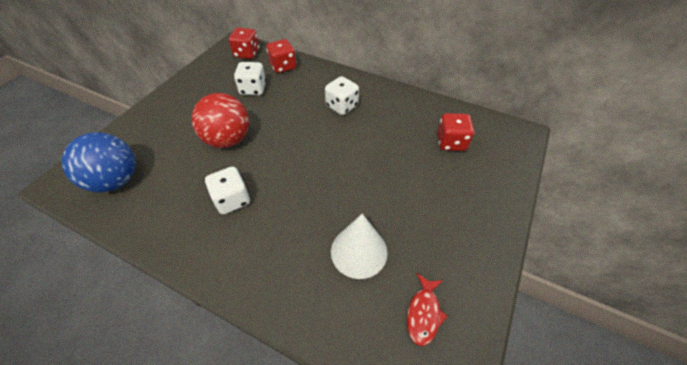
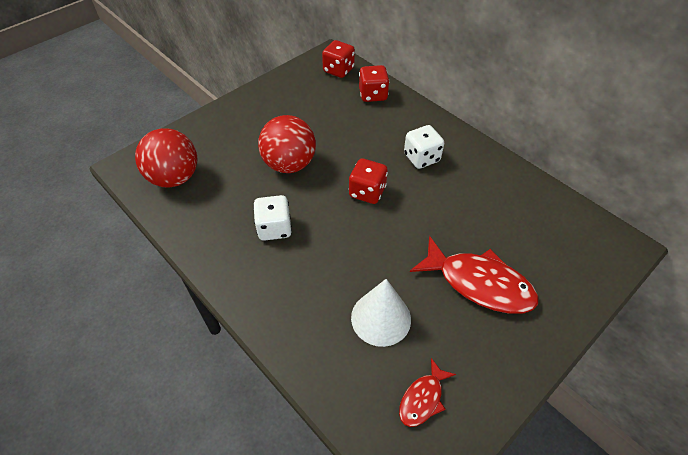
camera: 20 degrees right, 0 degrees up
blue ball [62,132,136,192] -> red ball [135,128,197,188]
white dice [234,62,266,95] -> none
red dice [437,113,474,151] -> red dice moved to [349,158,388,204]
none -> red fish [410,236,538,313]

